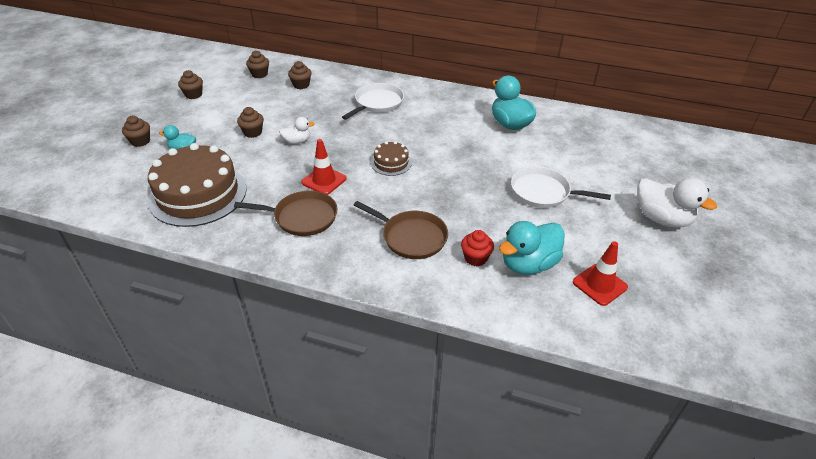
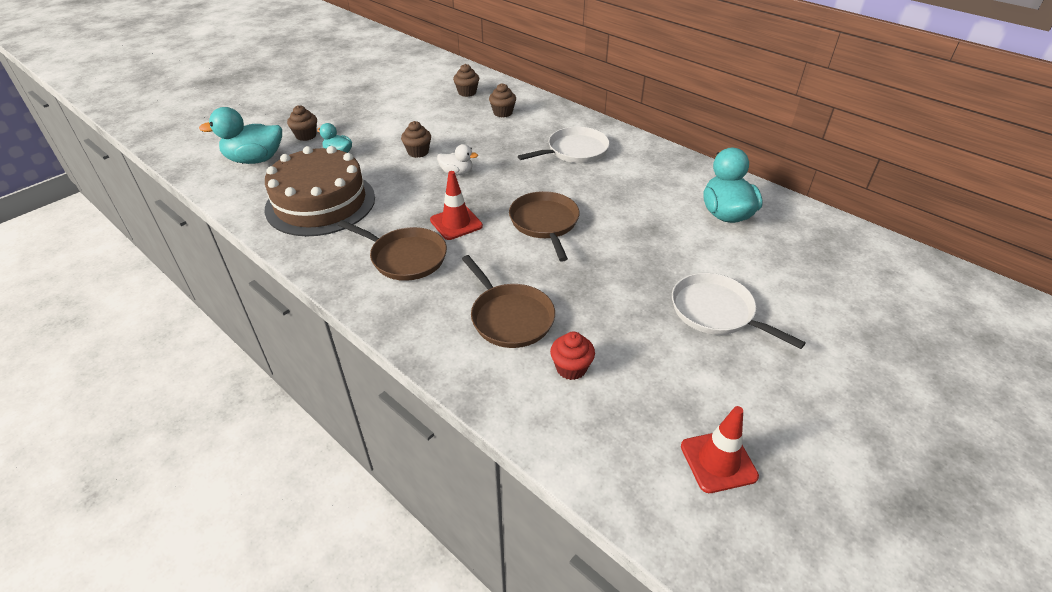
camera: 25 degrees right, 0 degrees up
brown cupcake [178,70,203,99] -> none
brown cake [371,141,412,176] -> brown pan [509,191,580,261]
turquoise duck [499,221,564,275] -> turquoise duck moved to [199,107,282,164]
white duck [637,178,717,228] -> none

